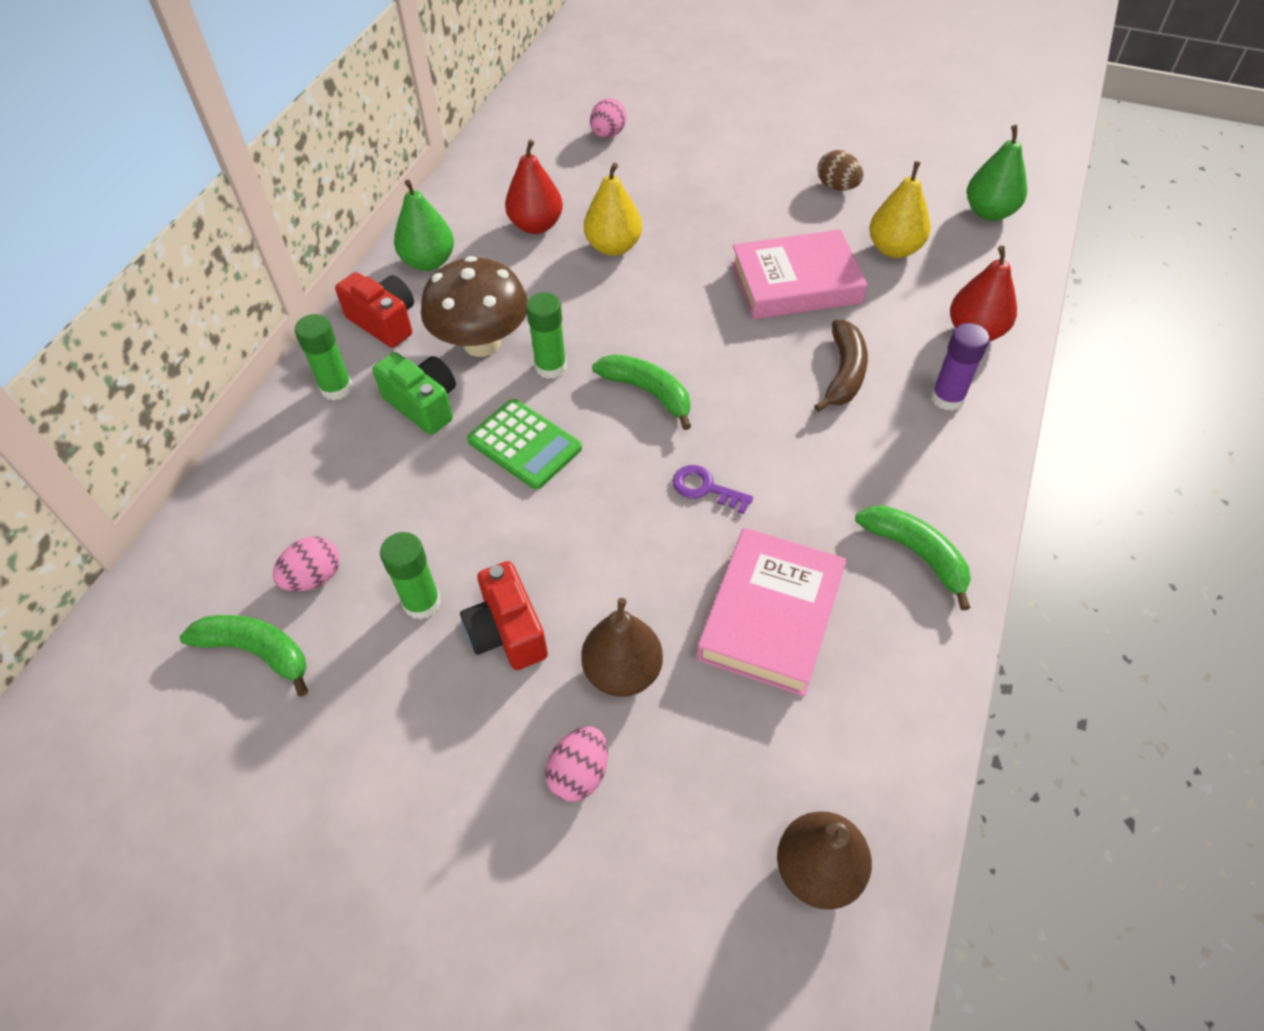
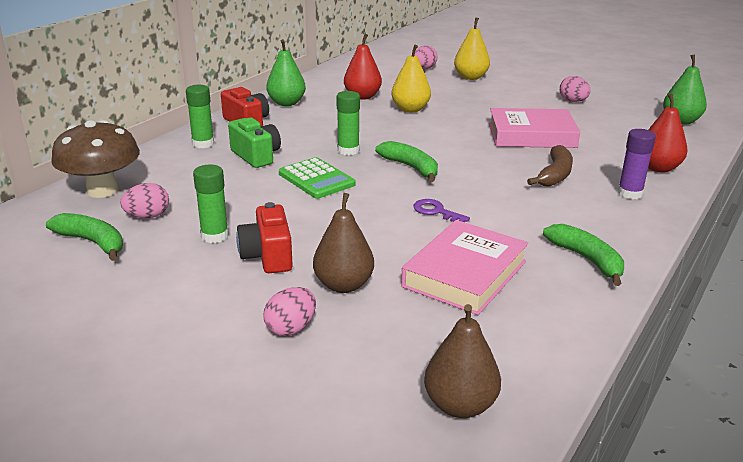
camera: 10 degrees right, 25 degrees down
brown mushroom [421,256,528,357] -> brown mushroom moved to [51,120,140,198]
brown egg [817,150,863,191] -> pink egg [560,76,591,102]
yellow pear [869,161,930,258] -> yellow pear moved to [454,18,490,80]

